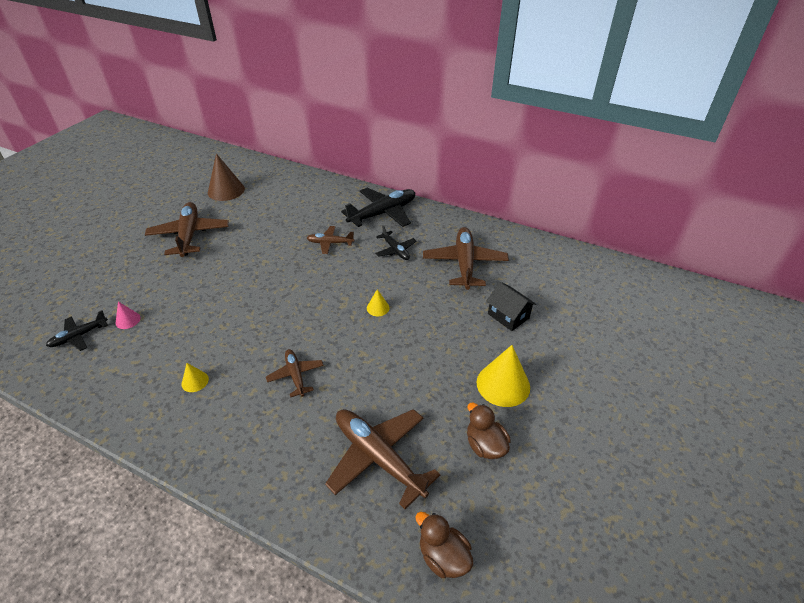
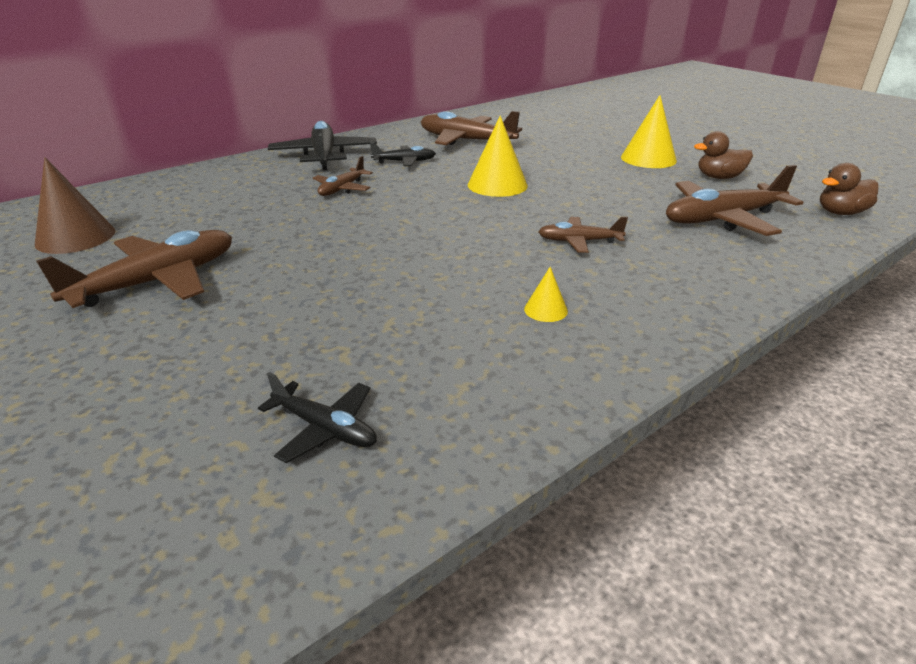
camera: 65 degrees left, 10 degrees down
black plane [46,310,108,351] -> black plane turned 45 degrees counterclockwise [258,372,377,463]
pink cone [116,302,141,329] -> none
brown plane [145,202,229,257] -> brown plane turned 120 degrees clockwise [36,230,232,308]
yellow cone [367,289,390,316] -> yellow cone [468,115,528,197], size x2.03
black house [486,282,536,331] -> none

